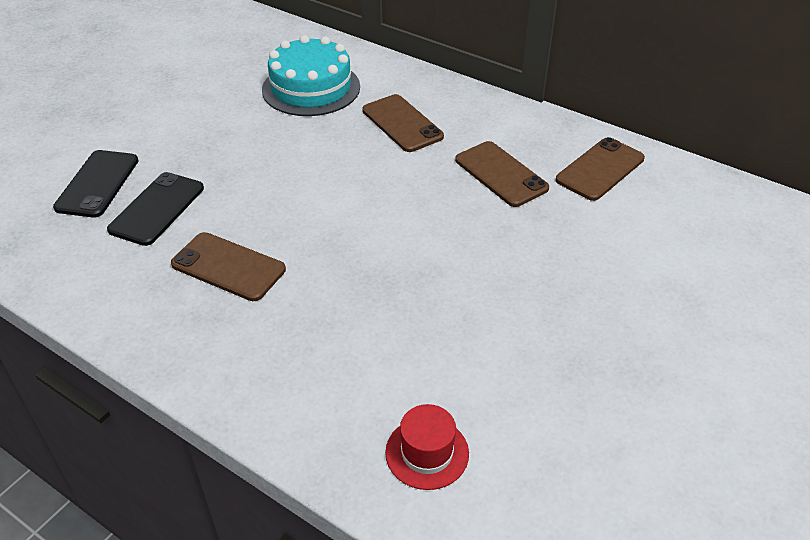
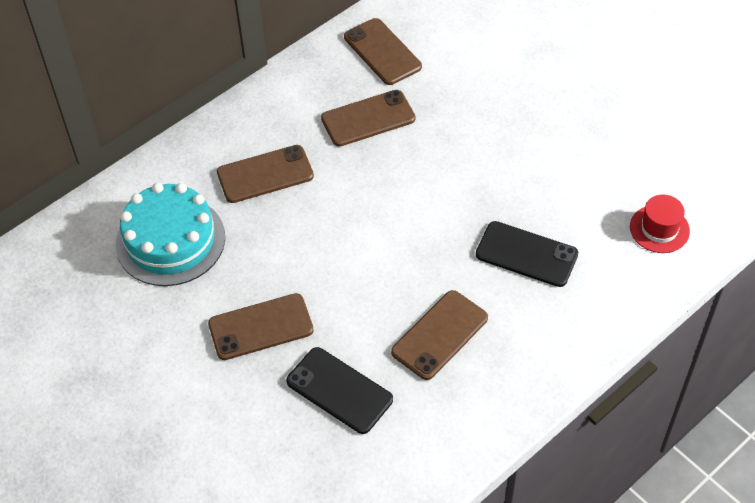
camera: 75 degrees left, 10 degrees up
black phone [53,150,139,217] -> black phone moved to [476,221,578,287]
none -> brown phone [208,293,314,360]

